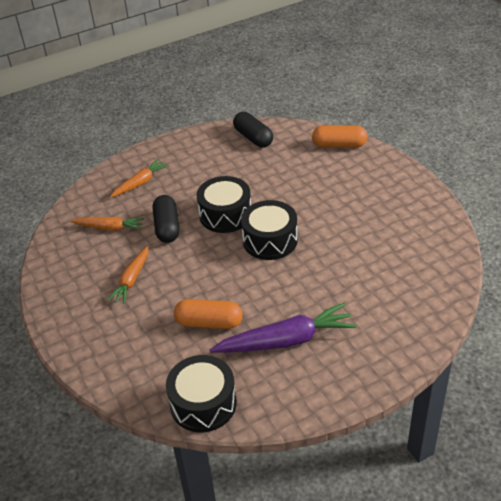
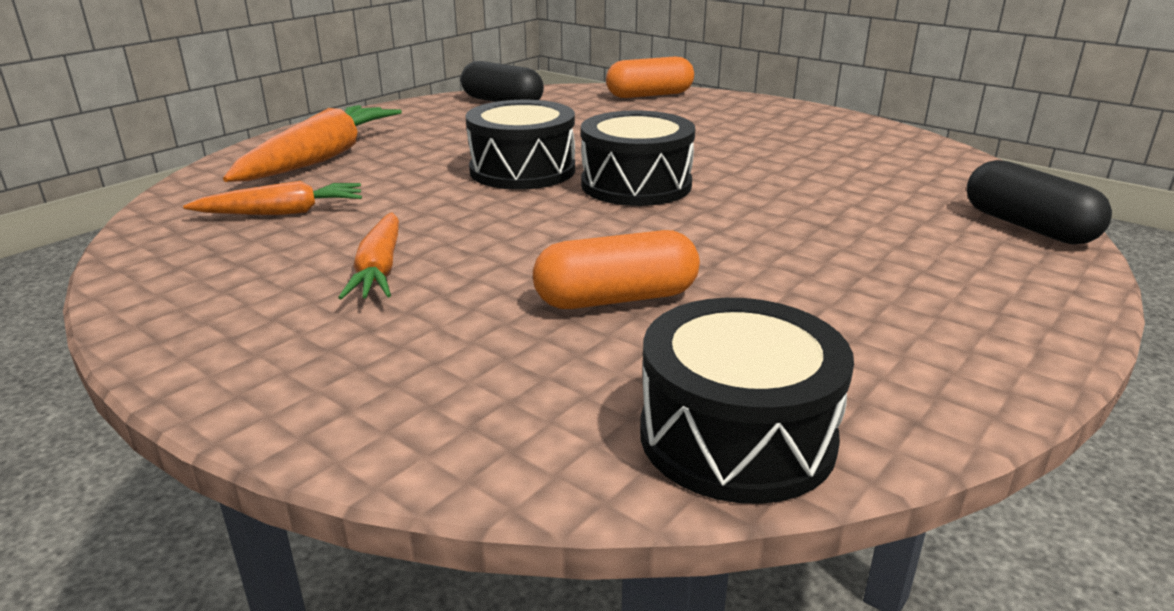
camera: 25 degrees left, 15 degrees down
orange carrot [110,159,169,197] -> orange carrot [223,105,402,182], size x1.67
black capsule [153,195,179,243] -> black capsule moved to [967,160,1112,245]
purple carrot [210,303,357,353] -> none

